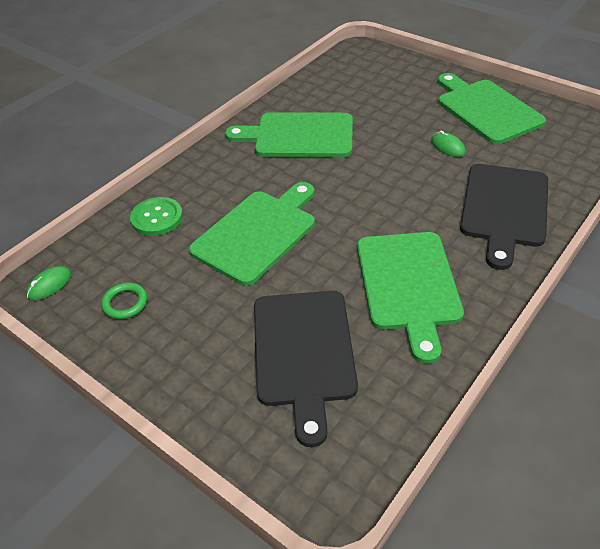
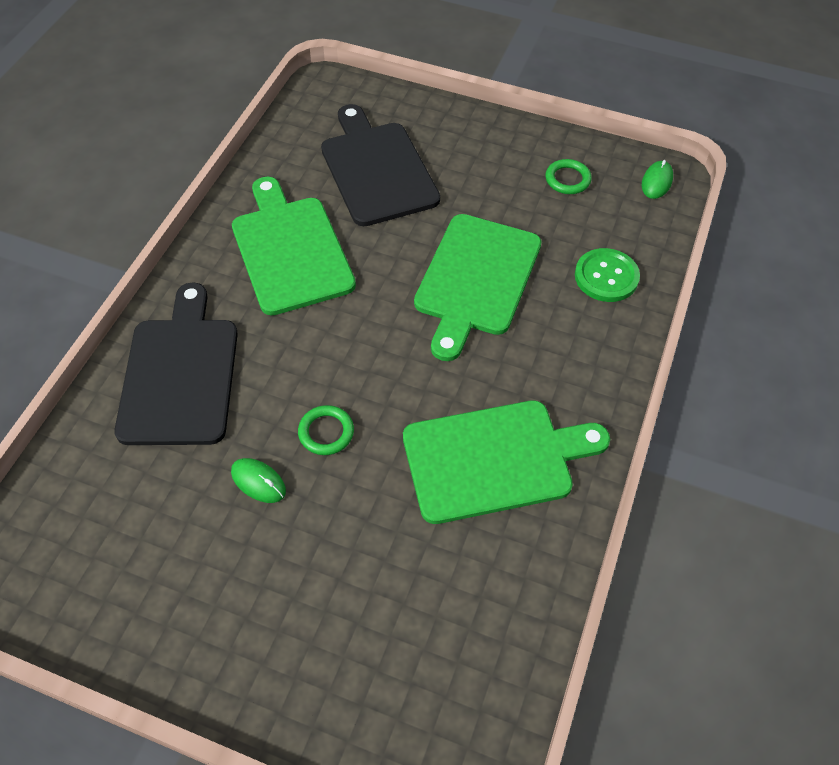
camera: 160 degrees right, 10 degrees up
green cutting board [438,73,546,144] -> none
none -> green ring [298,405,354,455]

